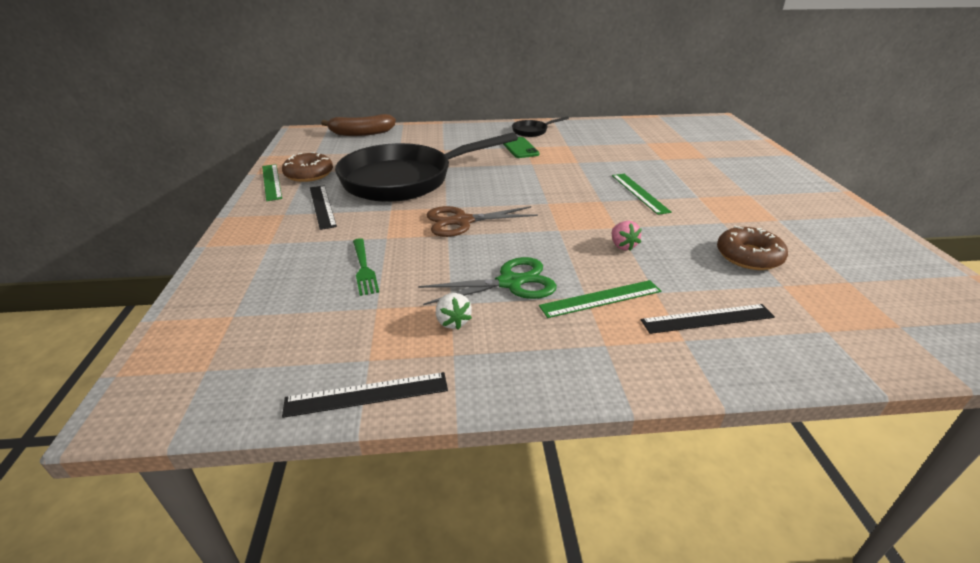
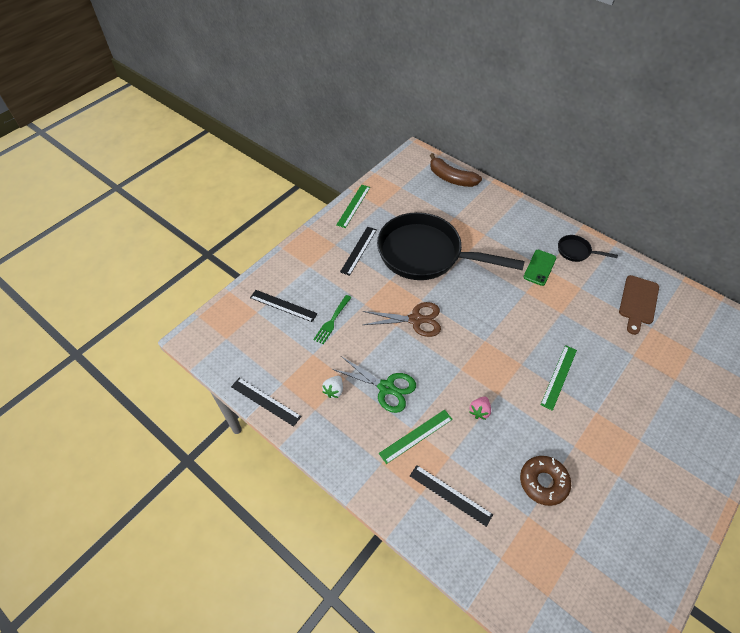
camera: 45 degrees right, 20 degrees up
brown donut [282,152,333,182] -> none
brown scissors [426,206,538,237] -> brown scissors turned 150 degrees clockwise [363,302,441,337]
green ruler [539,280,661,318] -> green ruler turned 60 degrees counterclockwise [379,410,453,464]
none -> black ruler [250,290,318,322]
none -> brown cutting board [619,275,659,335]

